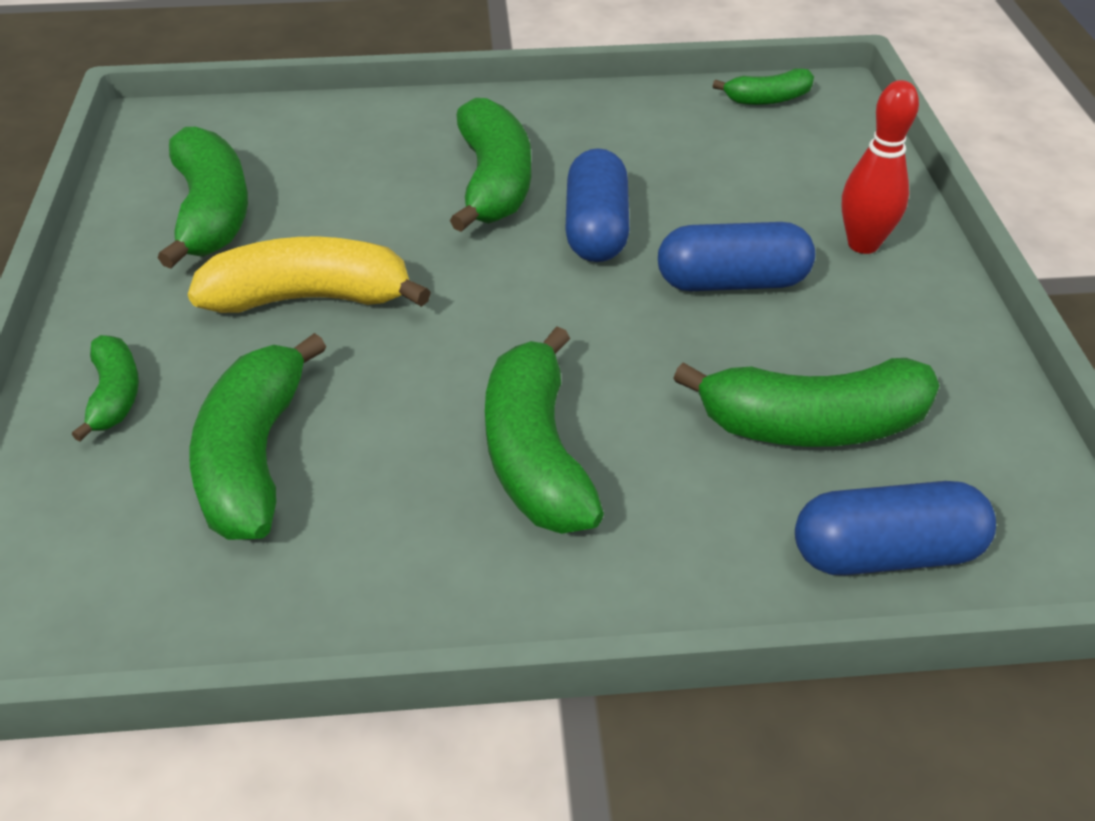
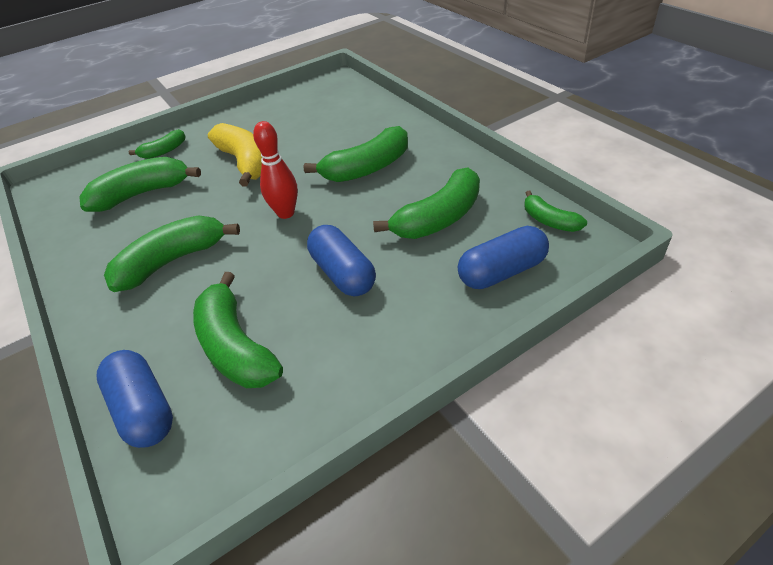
camera: 65 degrees right, 0 degrees up
green banana [158,127,248,269] -> green banana moved to [373,167,480,239]
blue capsule [565,148,629,262] -> blue capsule moved to [458,226,549,289]
red bowling pin [842,80,919,254] -> red bowling pin moved to [253,121,298,219]

